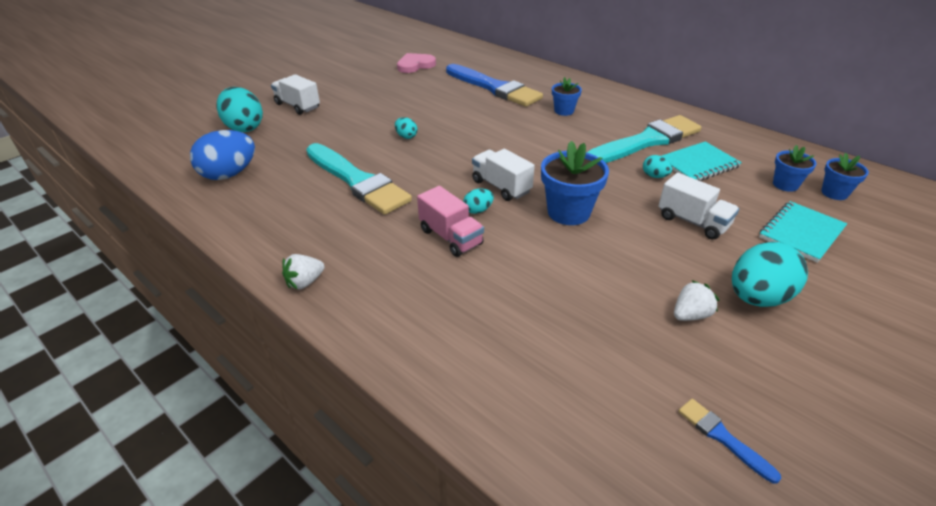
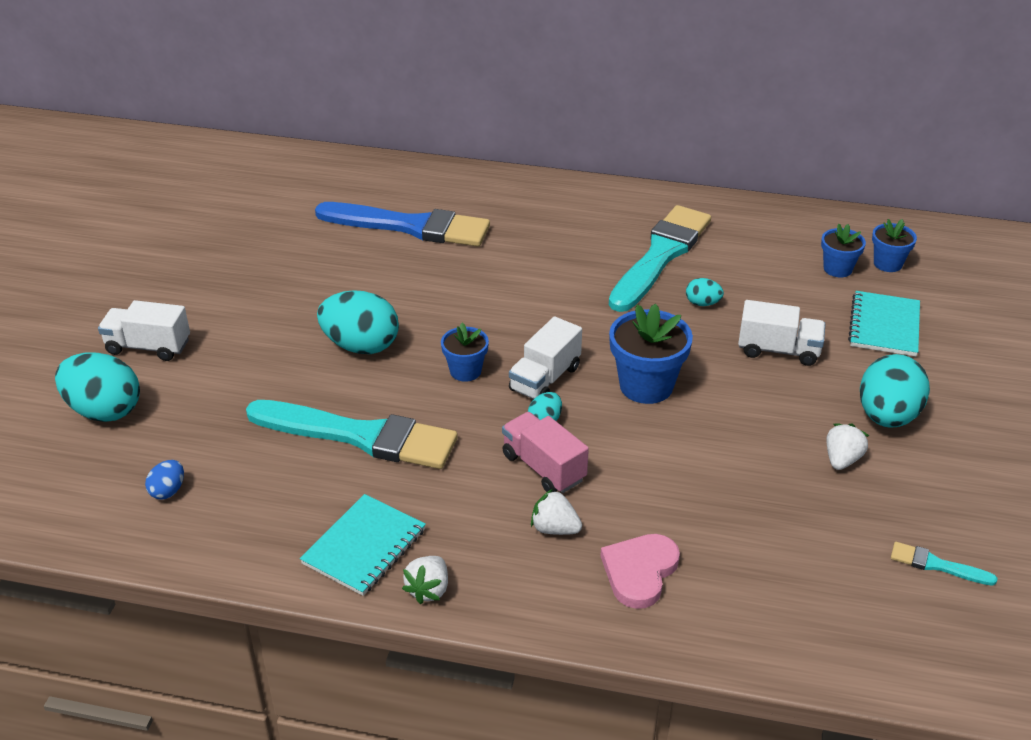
camera: 30 degrees left, 0 degrees up
blue egg [190,130,255,180] -> blue egg [145,460,184,499], size x0.47
turquoise egg [395,117,418,139] -> turquoise egg [317,290,399,354], size x2.11
pink heart [397,53,436,73] -> pink heart moved to [600,534,680,609]
pink truck [417,186,484,257] -> pink truck turned 150 degrees counterclockwise [502,412,589,493]
white truck [472,149,535,201] -> white truck turned 75 degrees counterclockwise [509,316,582,399]
blue flower pot [552,77,582,116] -> blue flower pot moved to [441,323,489,382]
turquoise notebook [662,141,742,181] -> turquoise notebook moved to [300,494,426,596]
blue brush [678,399,781,484] -> turquoise brush [891,542,998,586]
none -> white strawberry [531,489,582,535]

